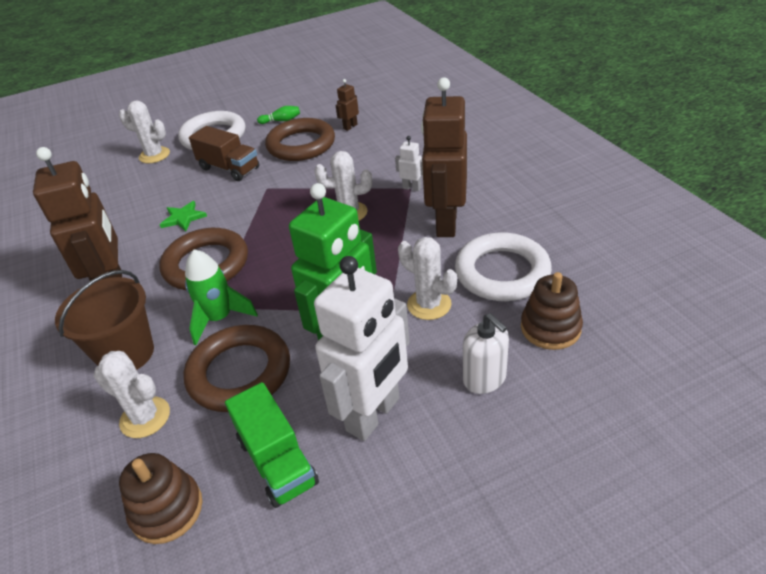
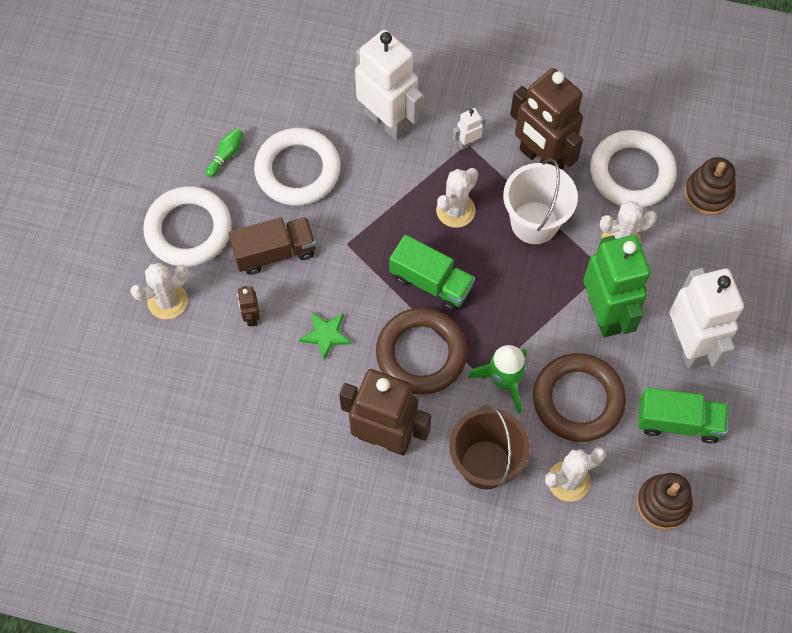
camera: 55 degrees left, 25 degrees up
brown ring [265,118,335,161] -> white ring [254,128,341,206]
brown robot [336,79,359,131] -> brown robot moved to [237,286,260,327]
white soap dispenser [463,313,509,394] -> none
none -> white robot [355,30,423,141]
none -> green truck [390,235,475,311]
none -> white bucket [503,158,578,244]

